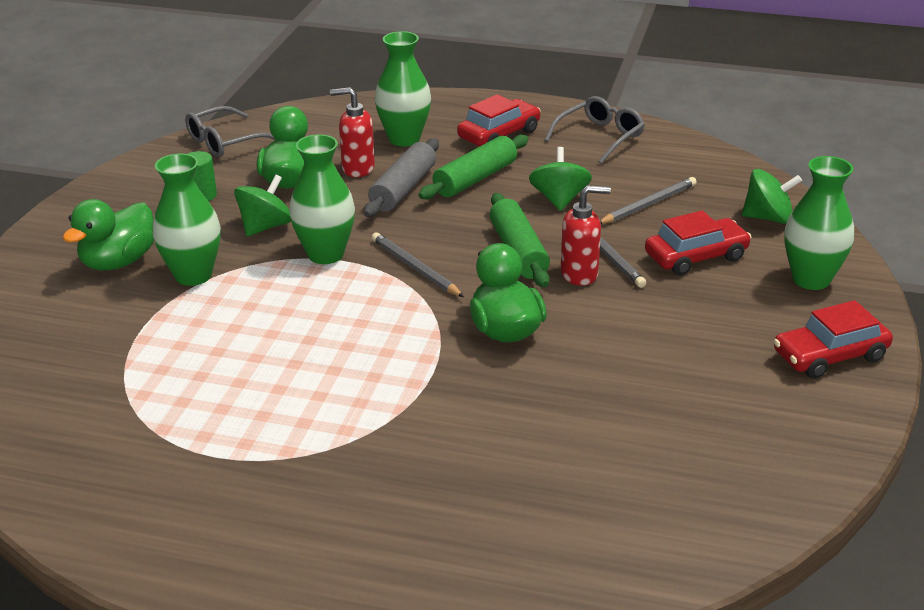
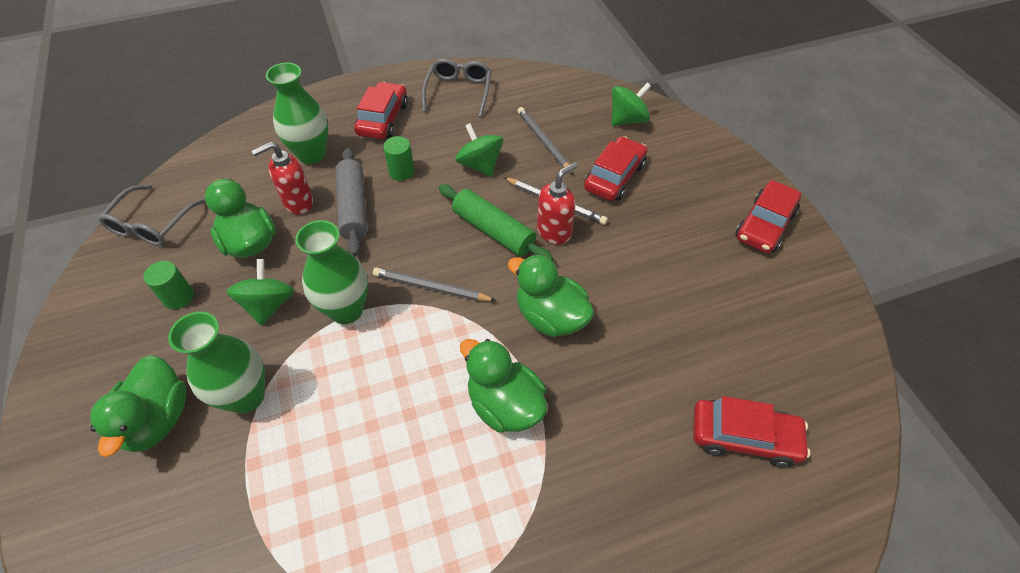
camera: 35 degrees left, 20 degrees up
green rolling pin [418,135,529,199] -> green cylinder [383,136,415,181]
grey pencil [600,177,697,224] -> grey pencil turned 45 degrees counterclockwise [518,107,574,175]
green vase [784,156,854,290] -> none
none -> green duck [460,339,547,433]
none -> red car [693,396,810,468]

